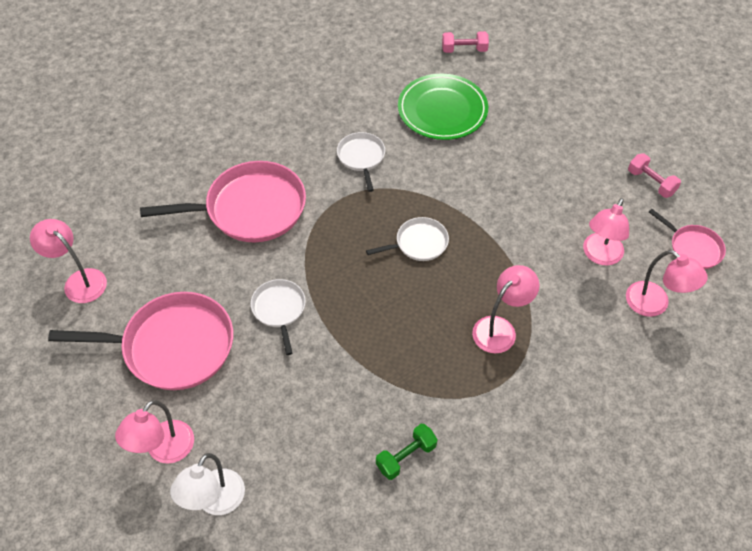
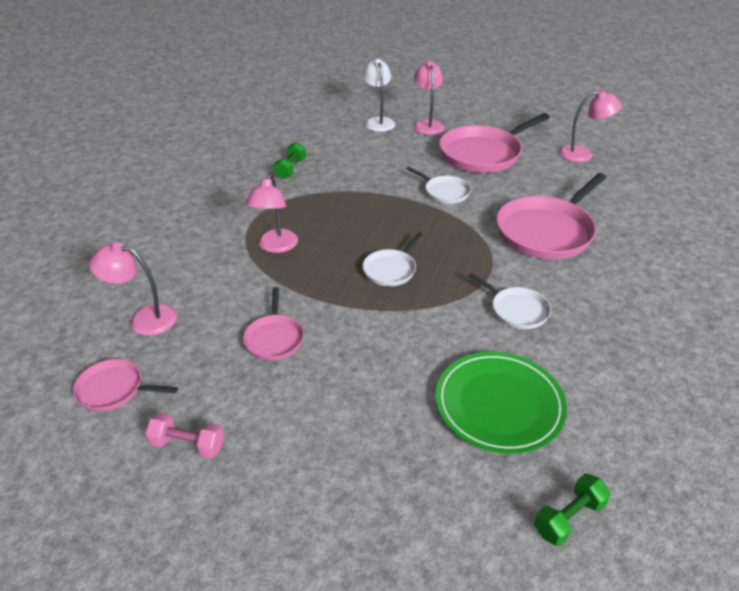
camera: 145 degrees right, 15 degrees down
pink dumbbell [442,31,489,53] -> green dumbbell [534,473,611,546]
pink lamp [583,198,629,266] -> none
none -> pink pan [243,287,304,361]

